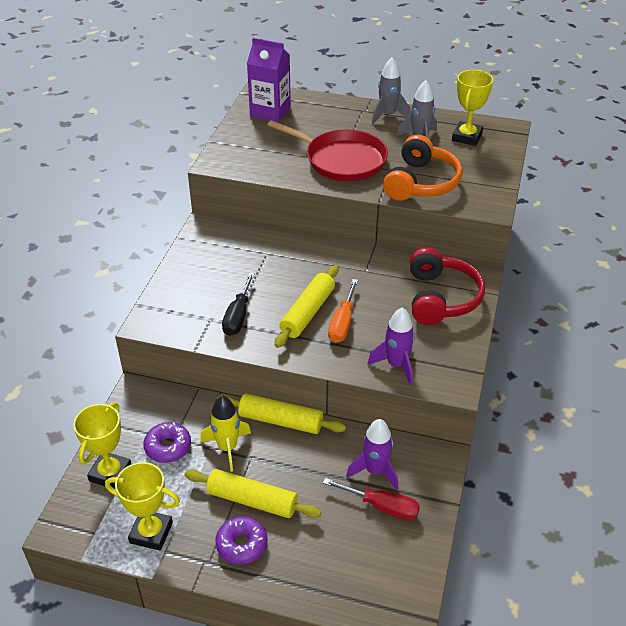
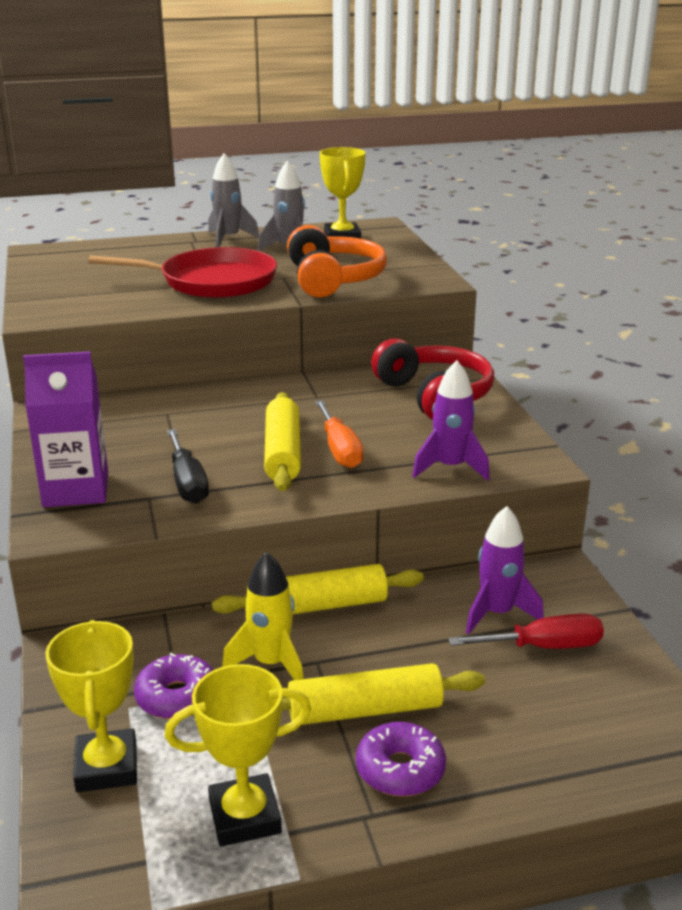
camera: 30 degrees left, 15 degrees down
purple carton [247,38,291,122] -> purple carton moved to [23,351,108,507]

